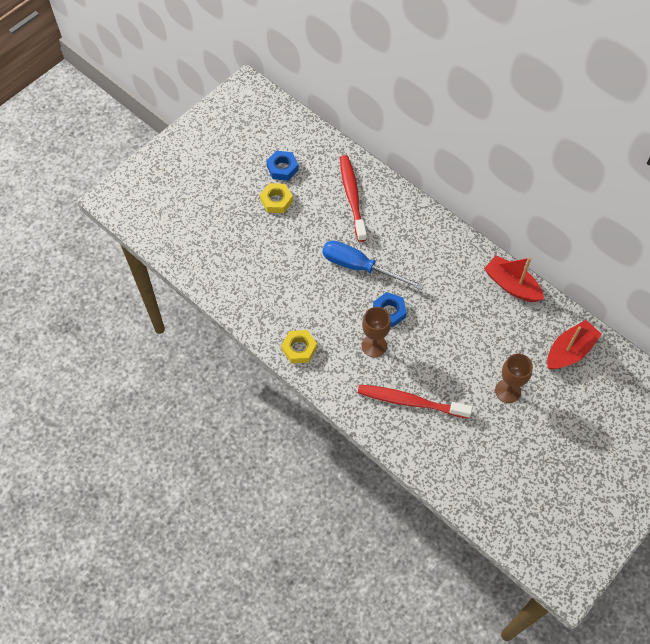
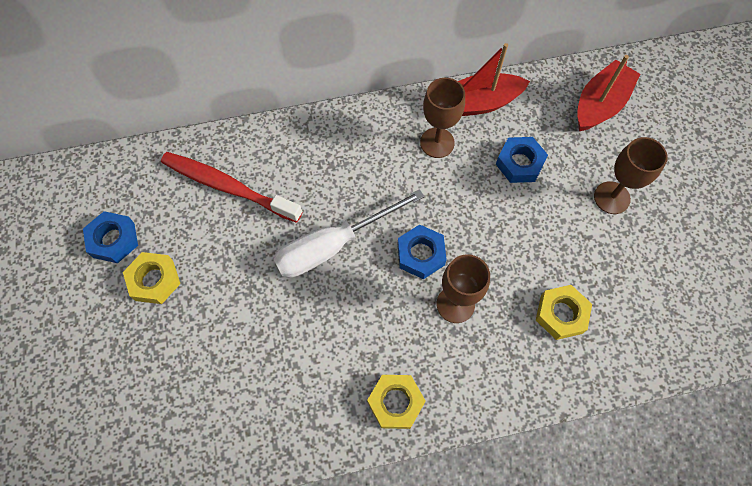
camera: 55 degrees left, 5 degrees up
blue screwdriver [322,240,424,290] -> white screwdriver [273,189,424,278]
red toothbrush [358,385,472,419] -> yellow nut [536,285,592,340]
red boat [547,320,602,370] -> red boat turned 45 degrees clockwise [577,55,640,131]
none -> brown goblet [420,78,465,158]
none -> blue nut [496,137,548,183]

